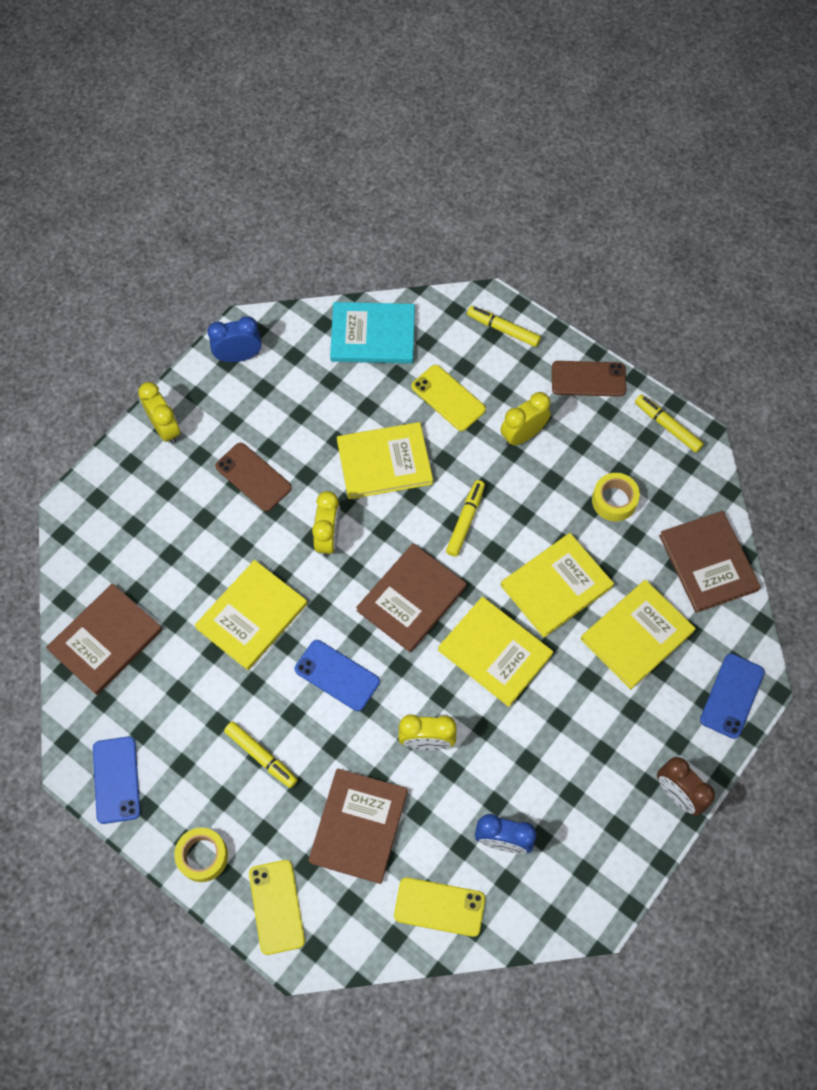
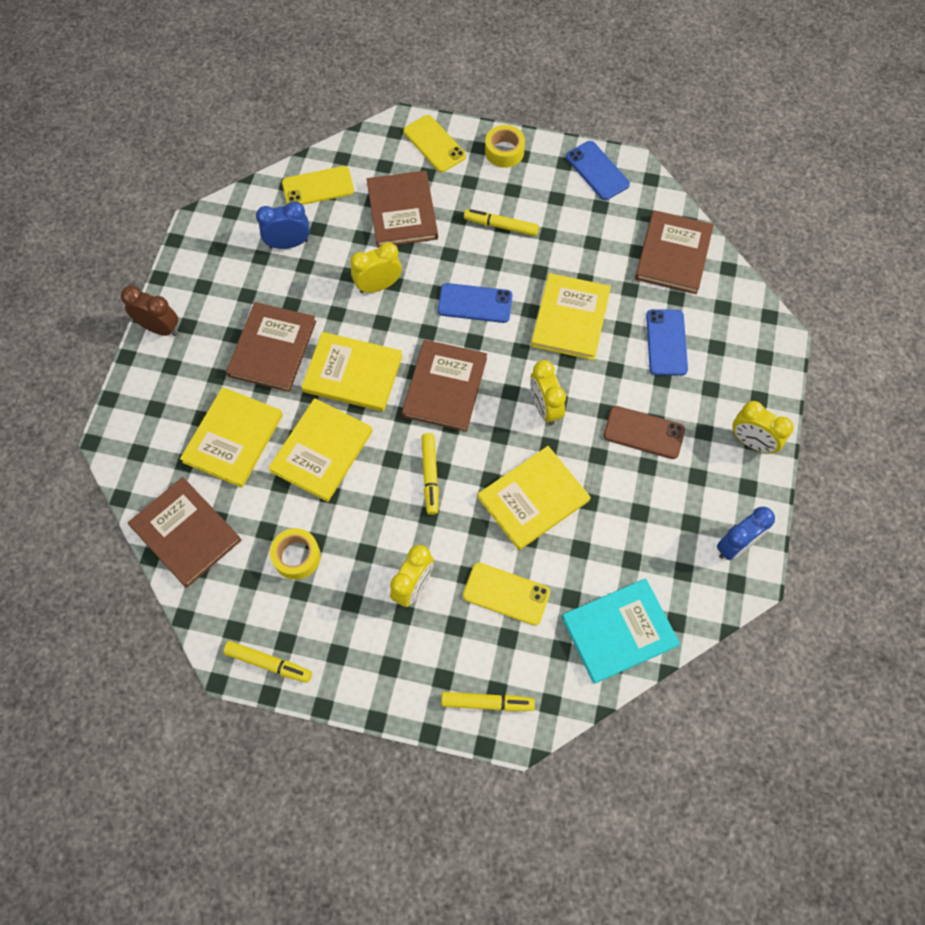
camera: 155 degrees right, 0 degrees up
brown phone [552,361,626,397] -> none
blue phone [700,653,765,739] -> blue phone moved to [646,309,688,376]
none -> brown book [226,302,316,392]

